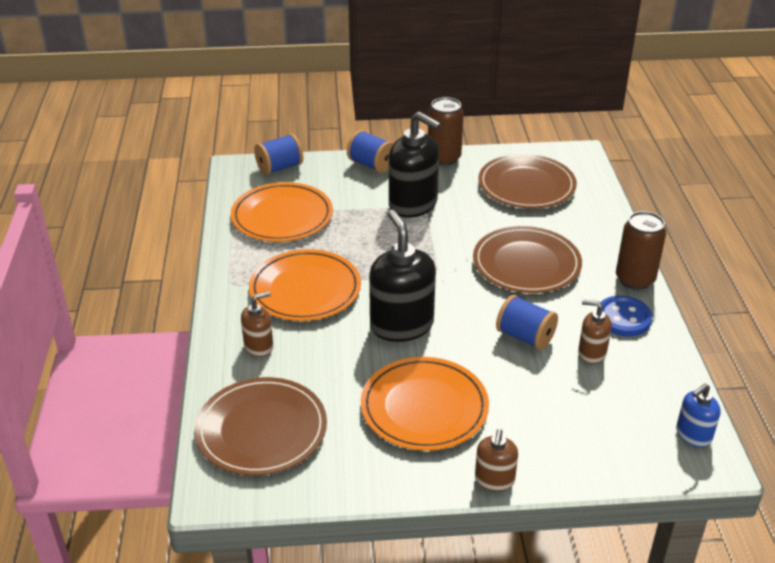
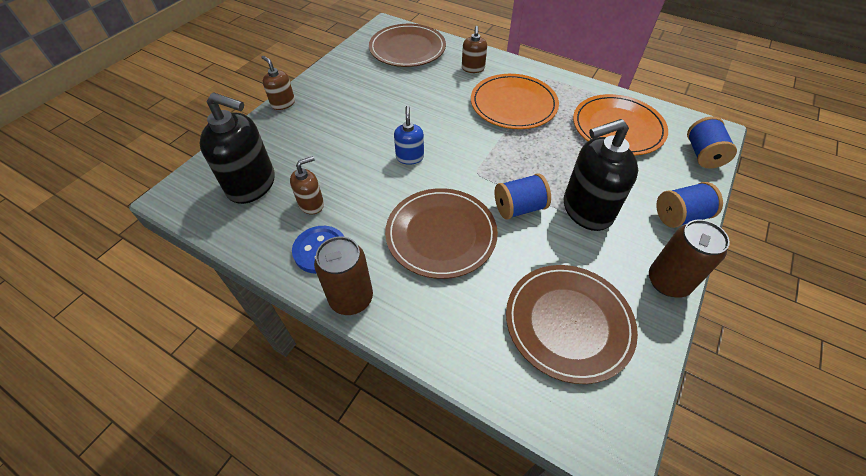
camera: 125 degrees right, 15 degrees up
orange plate [361,357,489,451] -> none
black soap dispenser [369,210,436,342] -> black soap dispenser moved to [200,92,275,204]
blue spool [496,295,558,350] -> blue spool moved to [495,173,551,220]
blue soap dispenser [676,383,720,447] -> blue soap dispenser moved to [394,106,424,165]

